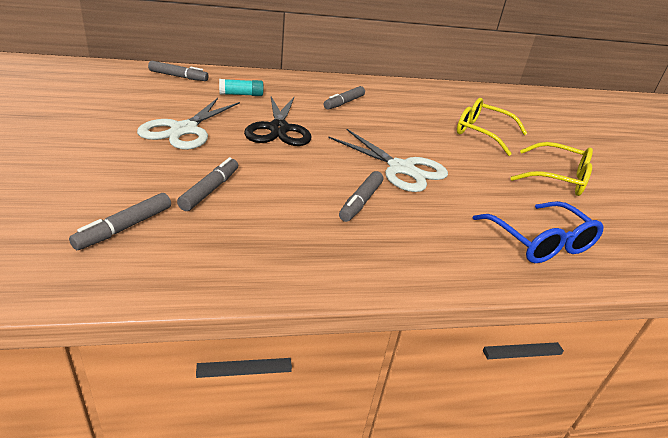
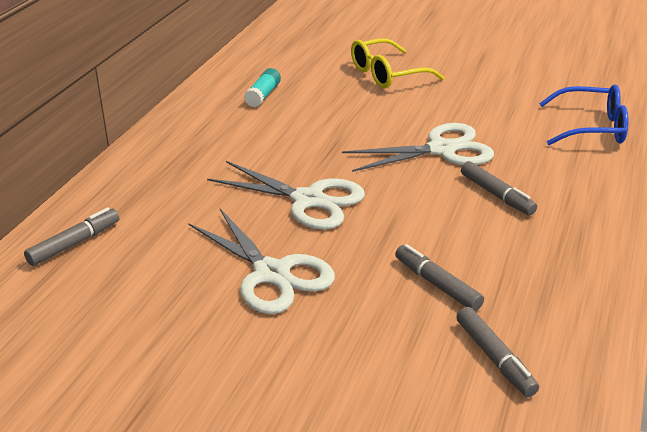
camera: 55 degrees left, 0 degrees up
turquoise glue stick [219,79,264,96] -> turquoise glue stick moved to [244,68,281,107]
black scissors [244,97,311,146] -> white scissors [207,161,365,229]
grey marker [324,86,365,110] -> none
yellow glasses [511,142,593,196] -> none

